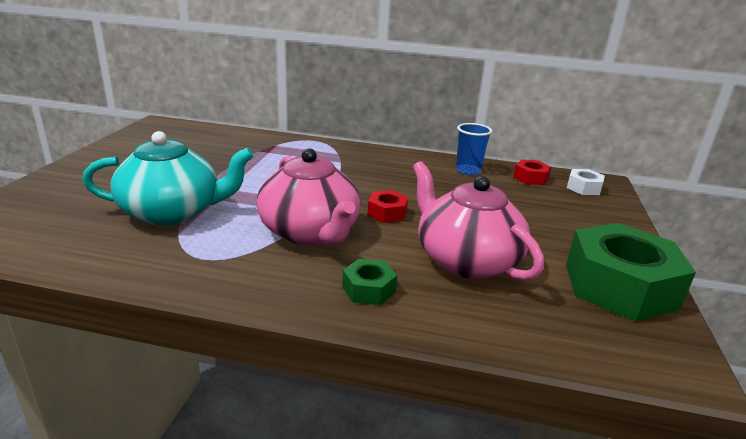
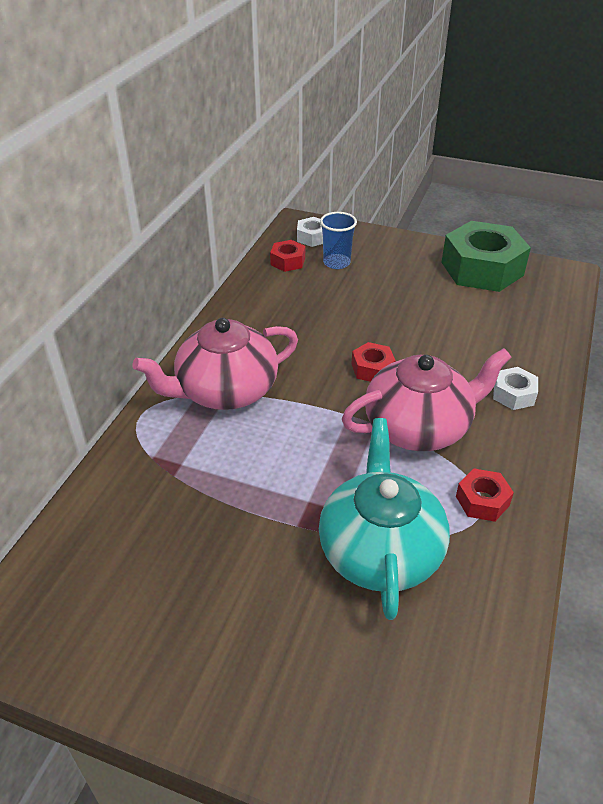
camera: 80 degrees left, 15 degrees up
green nut [342,259,397,305] -> white nut [493,367,538,410]
pink teapot [413,161,544,281] -> pink teapot moved to [133,318,298,410]
blue cup [456,123,492,175] -> blue cup moved to [320,212,357,269]
none -> red nut [456,469,514,522]

